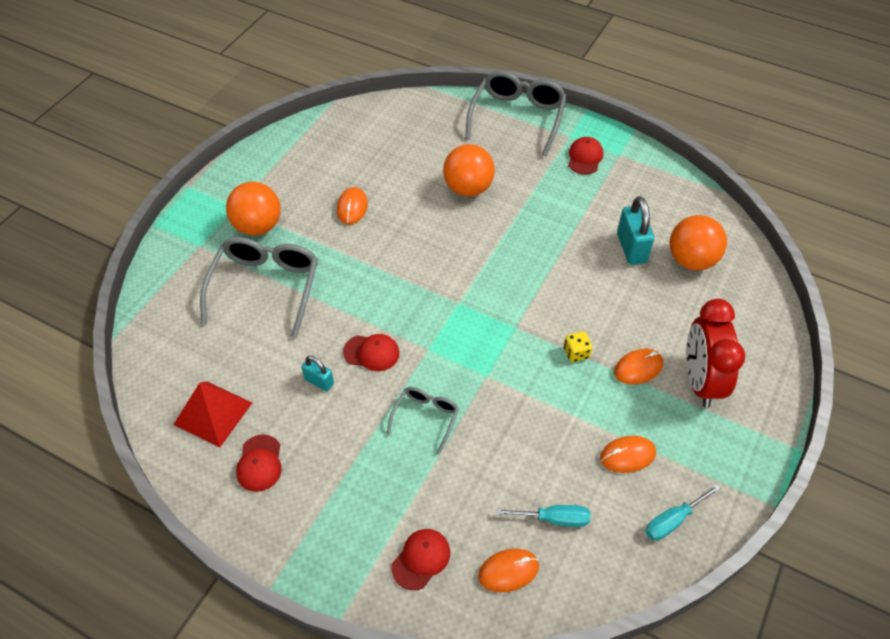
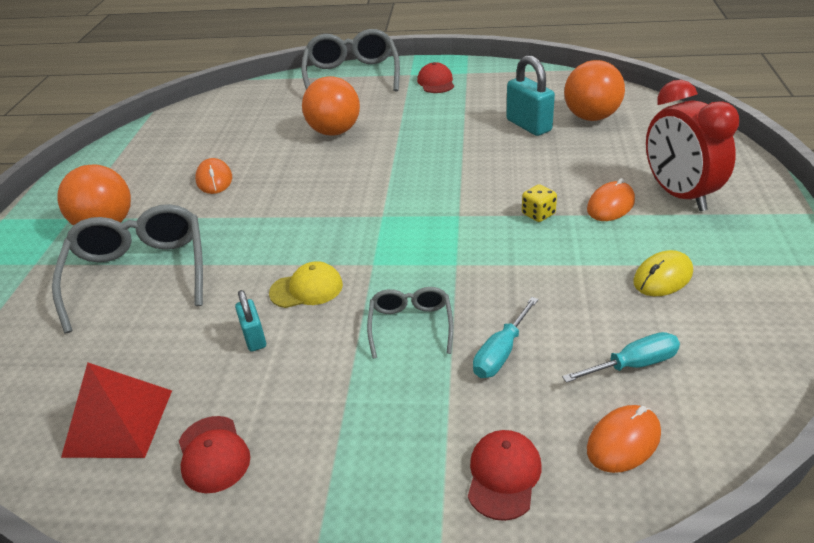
camera: 20 degrees left, 15 degrees down
turquoise padlock [302,356,334,392] -> turquoise padlock turned 60 degrees clockwise [235,290,266,352]
red cap [343,334,399,371] -> yellow cap [269,261,343,308]
orange mouse [600,436,656,473] -> yellow mouse [633,250,693,296]
turquoise screwdriver [645,484,721,541] -> turquoise screwdriver moved to [473,297,539,378]

